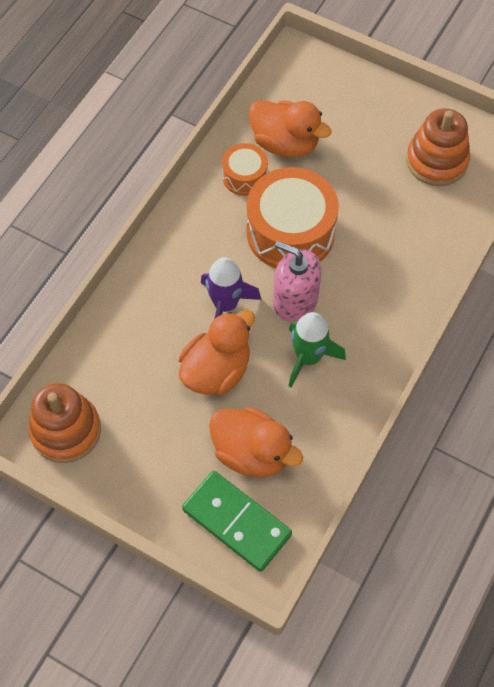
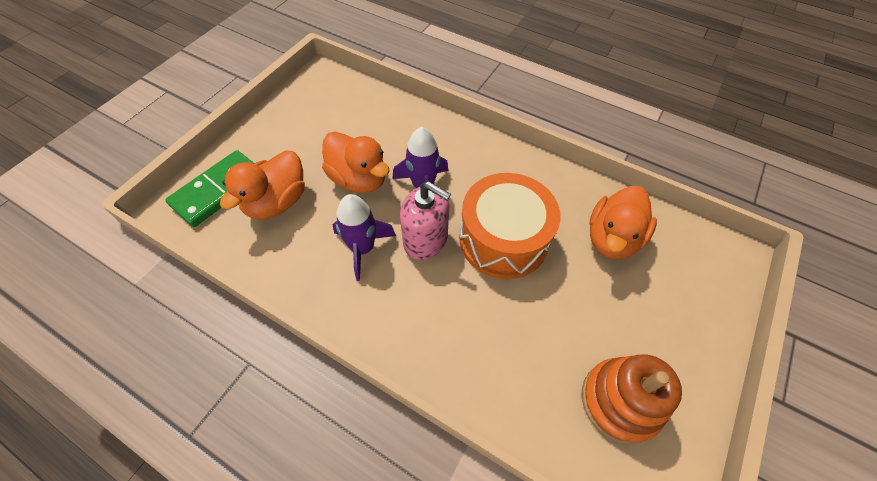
camera: 90 degrees right, 5 degrees down
orange stacking toy [28,383,101,463] -> none
orange drum [222,143,268,196] -> none
pink soap dispenser [273,241,321,322] -> pink soap dispenser turned 90 degrees clockwise [400,181,451,260]
green rocket [289,312,346,387] -> purple rocket [333,194,396,281]

